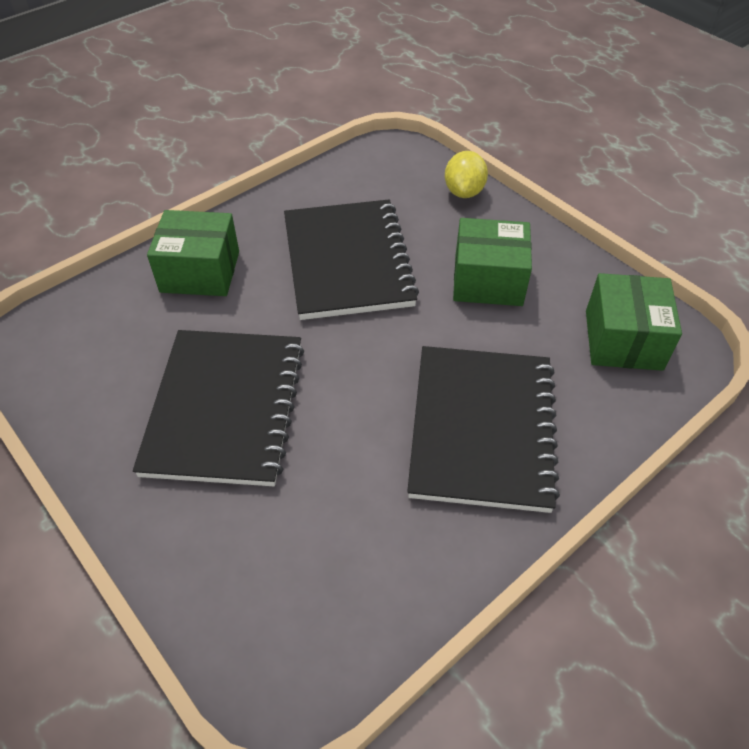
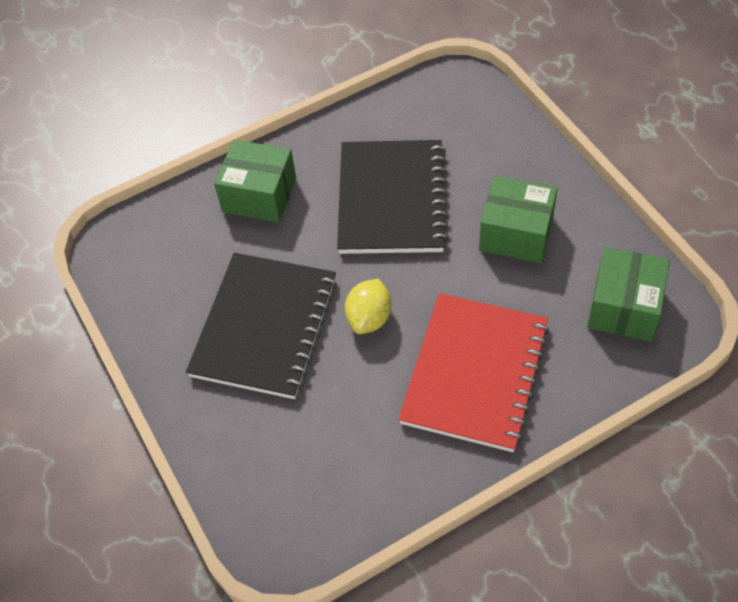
camera: 15 degrees right, 5 degrees up
black notebook [407,346,560,513] -> red notebook [398,293,550,452]
yellow lemon [445,151,488,198] -> yellow lemon moved to [345,279,391,334]

